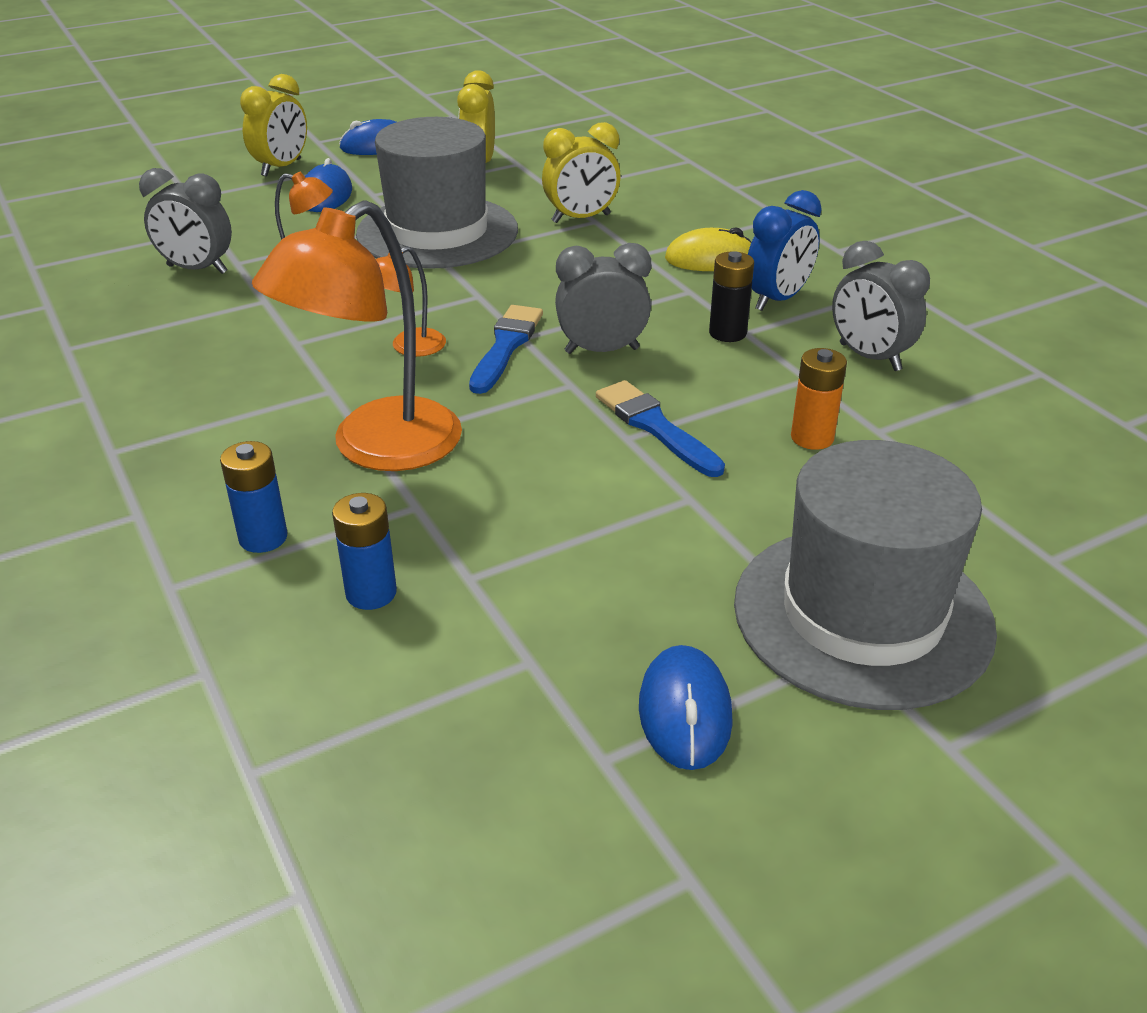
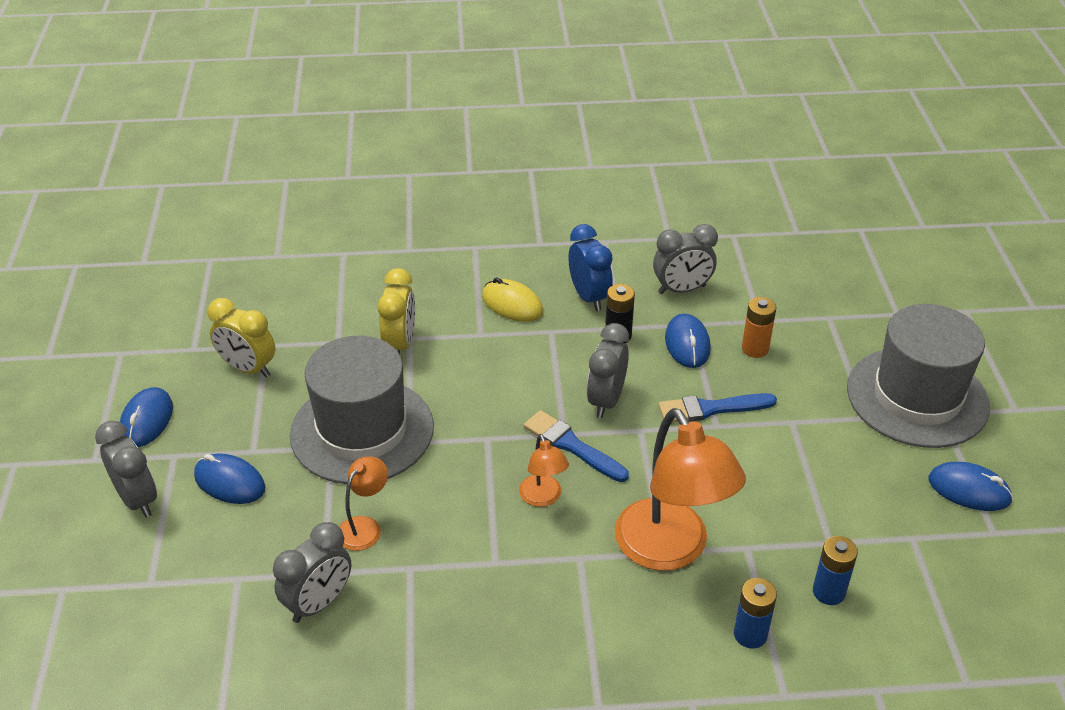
camera: 65 degrees left, 5 degrees up
yellow clock [240,74,307,176] -> grey clock [95,421,157,518]
yellow mouse [665,227,752,271] -> yellow mouse turned 75 degrees counterclockwise [482,277,543,322]
none -> blue mouse [665,314,711,368]

